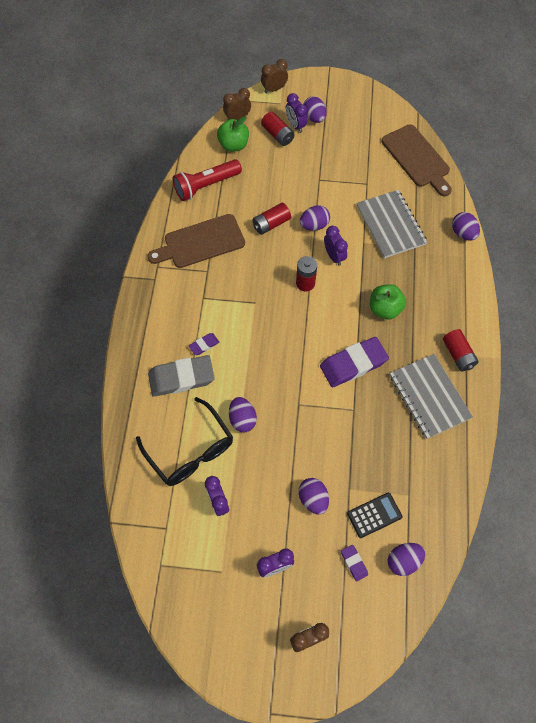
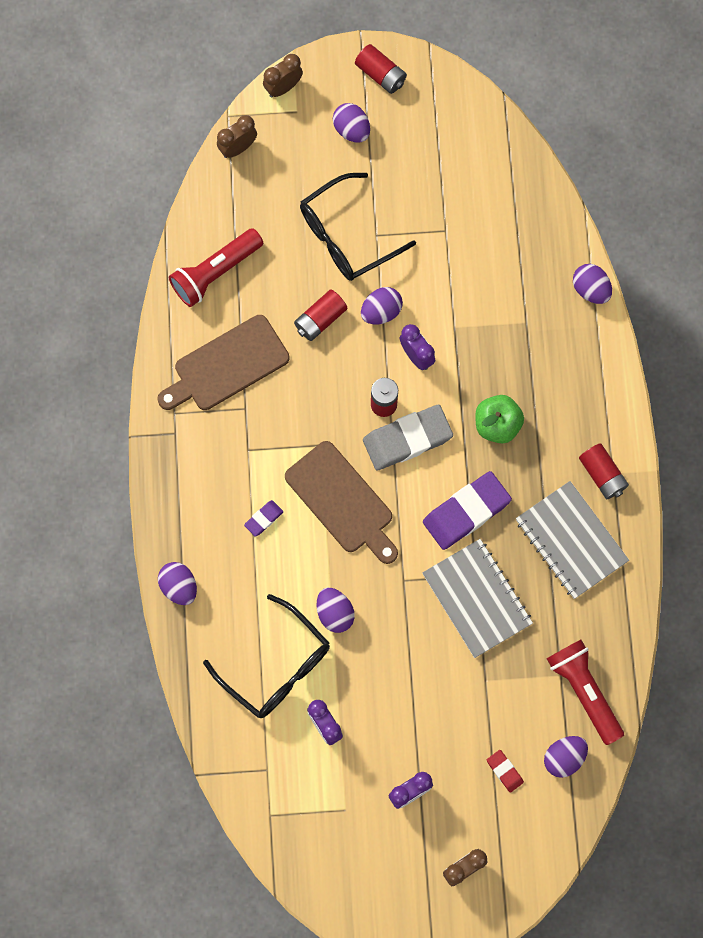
camera: 10 degrees left, 10 degrees up
grey eraser [148,355,215,397] -> grey eraser moved to [363,405,453,470]
green apple [217,116,249,152] -> none
red battery [261,112,295,146] -> red battery moved to [355,44,407,94]
purple clock [286,93,307,133] -> none
purple egg [299,478,329,515] -> purple egg moved to [158,562,197,605]
purple eraser [341,545,368,581] -> red eraser [487,750,524,793]
black calculator [347,493,402,538] -> none
grey notebook [357,190,427,258] -> grey notebook moved to [422,539,533,658]
brown cutting board [382,124,452,196] -> brown cutting board moved to [285,441,398,564]
none -> black glasses [300,173,416,281]
none -> red flashlight [547,640,624,745]

